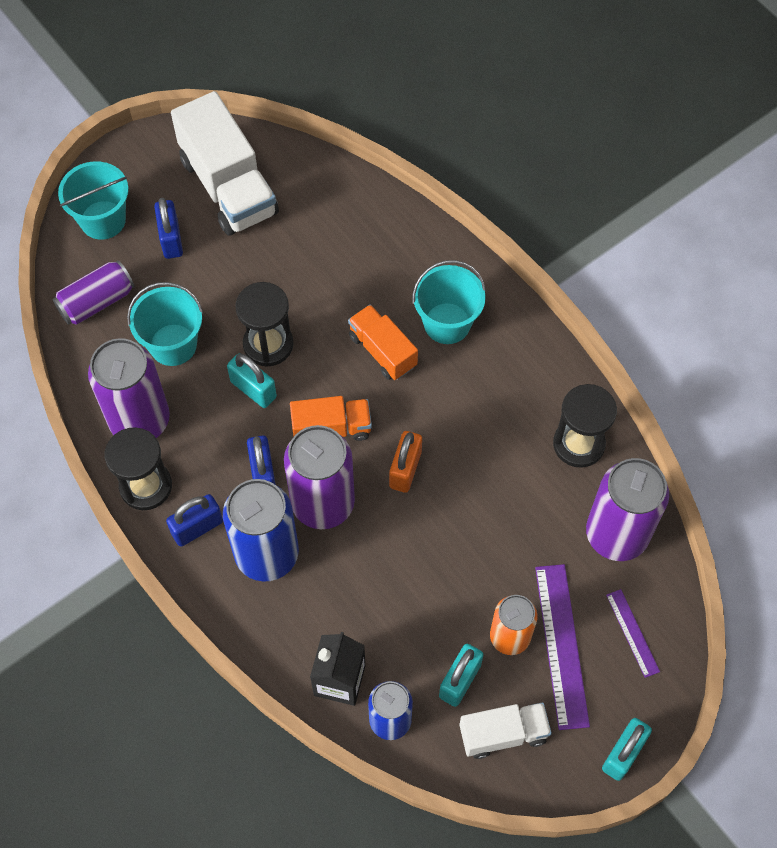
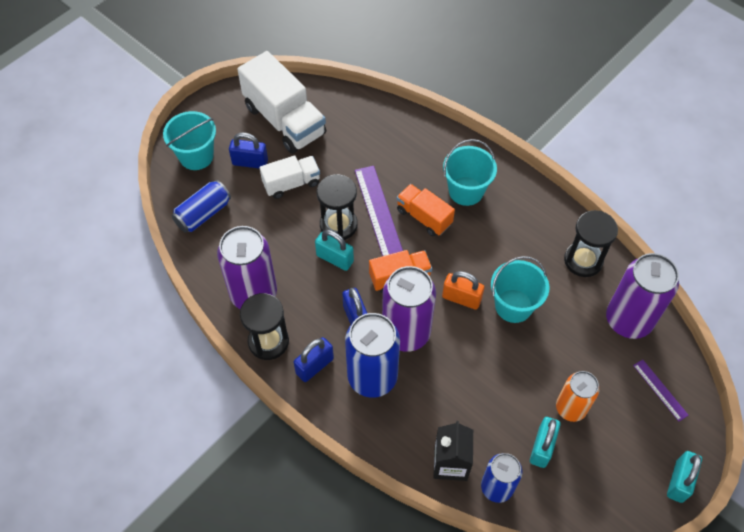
camera: 10 degrees left, 5 degrees down
purple can [53,260,135,325] -> blue can [171,180,231,233]
turquoise bucket [127,282,203,366] -> turquoise bucket moved to [491,256,549,323]
blue padlock [154,198,183,259] -> blue padlock turned 60 degrees counterclockwise [229,132,268,169]
orange padlock [389,431,422,493] -> orange padlock turned 75 degrees counterclockwise [442,271,484,310]
white truck [459,702,552,759] -> white truck moved to [259,155,320,199]
purple ruler [535,564,590,730] -> purple ruler moved to [355,166,403,256]

